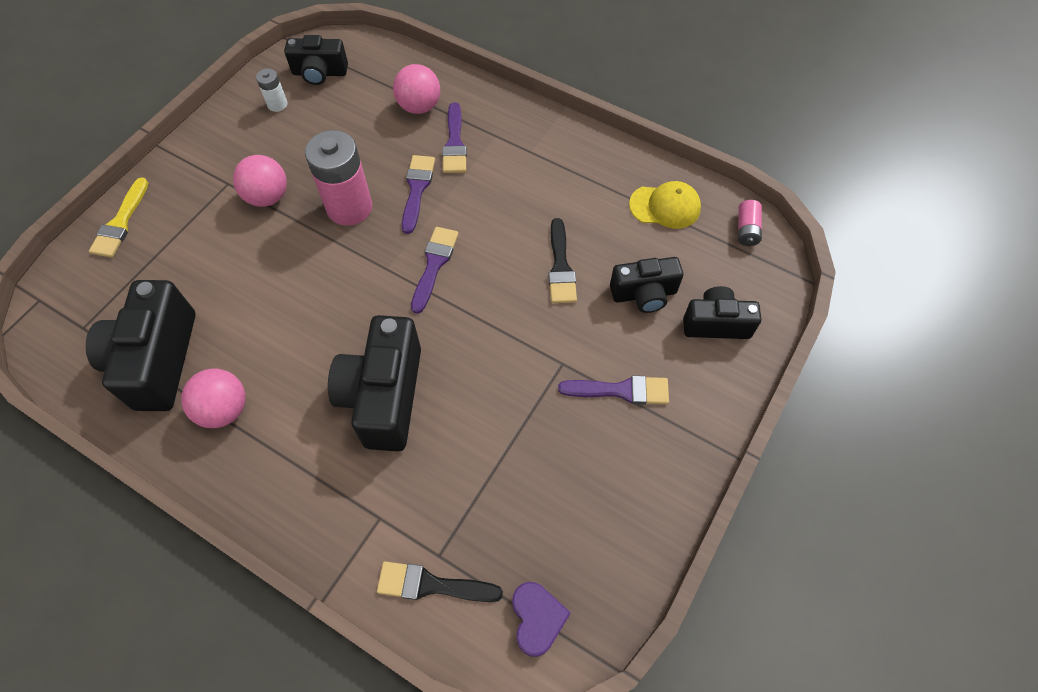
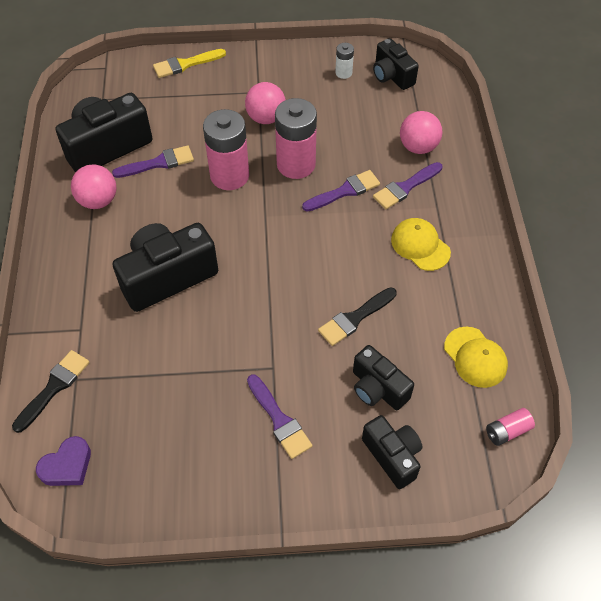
camera: 55 degrees right, 5 degrees down
black brush [377,561,503,602] -> black brush turned 60 degrees clockwise [12,350,90,433]
purple brush [411,227,459,314] -> purple brush moved to [112,145,194,178]
none -> pink battery [203,109,249,190]
none -> yellow cap [391,218,451,271]

